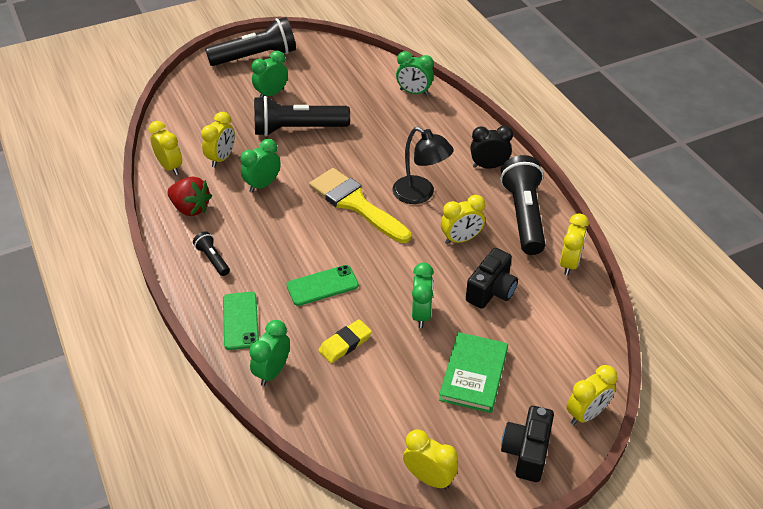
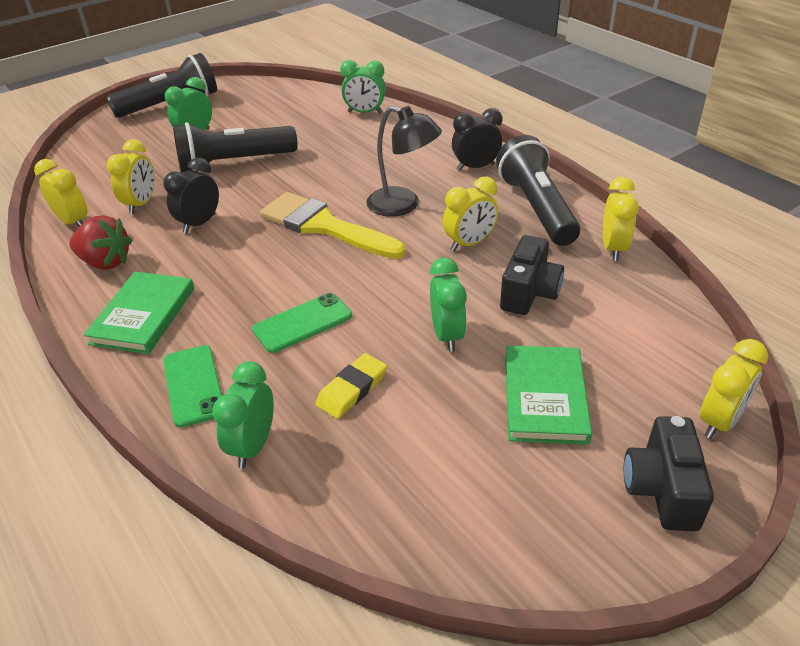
camera: 10 degrees left, 5 degrees down
black flashlight [193,231,230,276] -> green book [83,271,194,354]
green clock [240,139,281,193] -> black clock [164,158,219,233]
yellow clock [403,429,458,490] -> none

